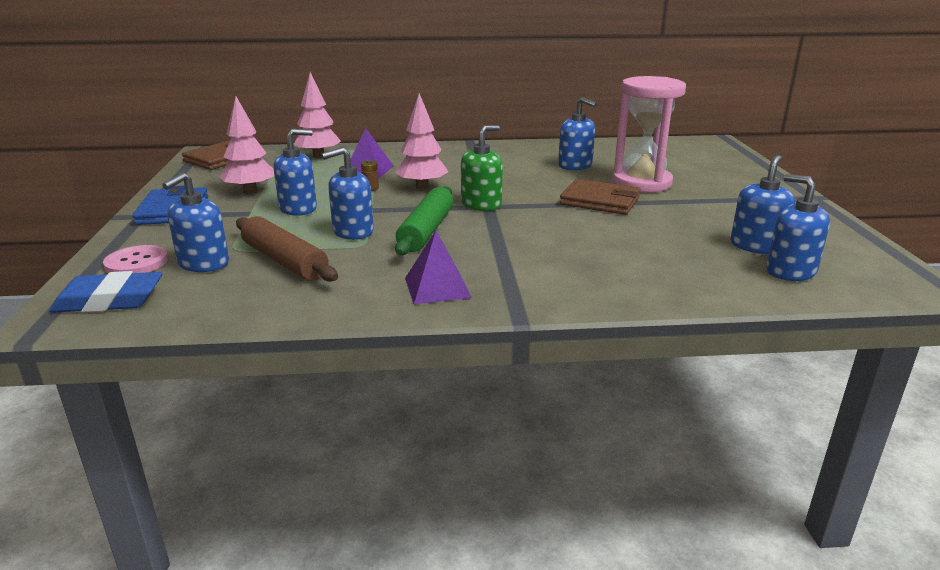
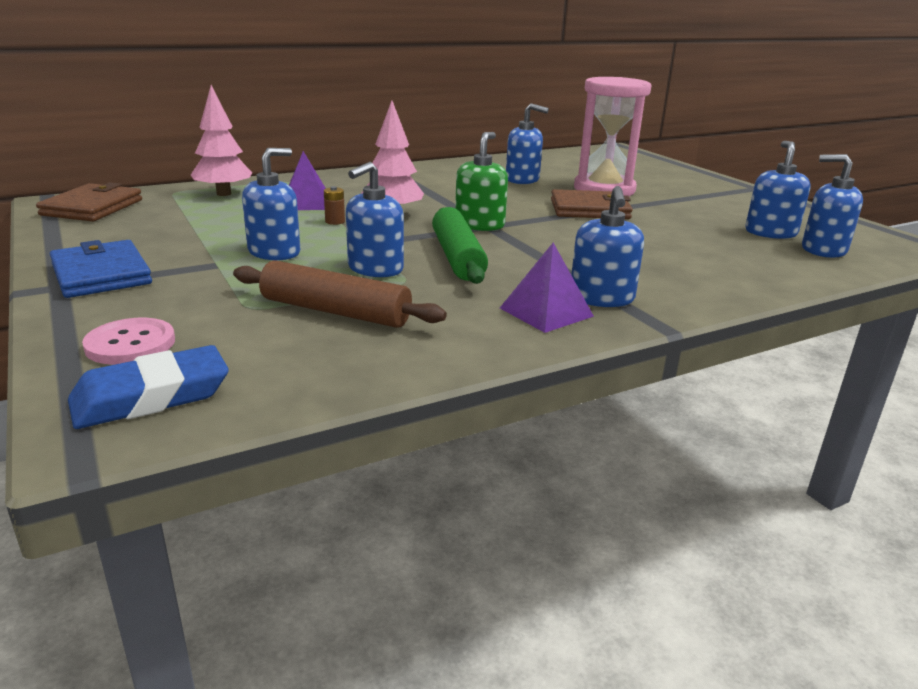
camera: 25 degrees left, 0 degrees up
blue soap dispenser [162,172,229,272] -> blue soap dispenser moved to [571,186,644,307]
pink tree [219,96,274,194] -> none

